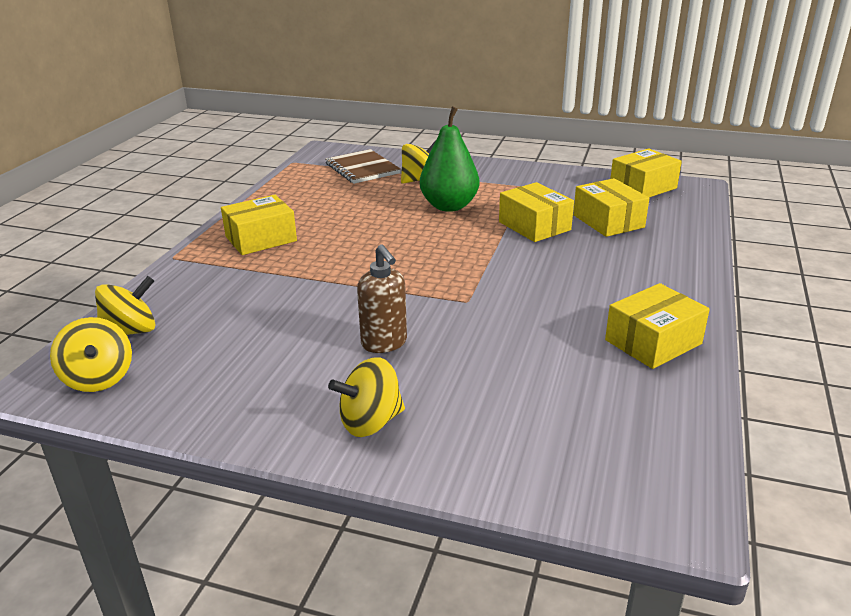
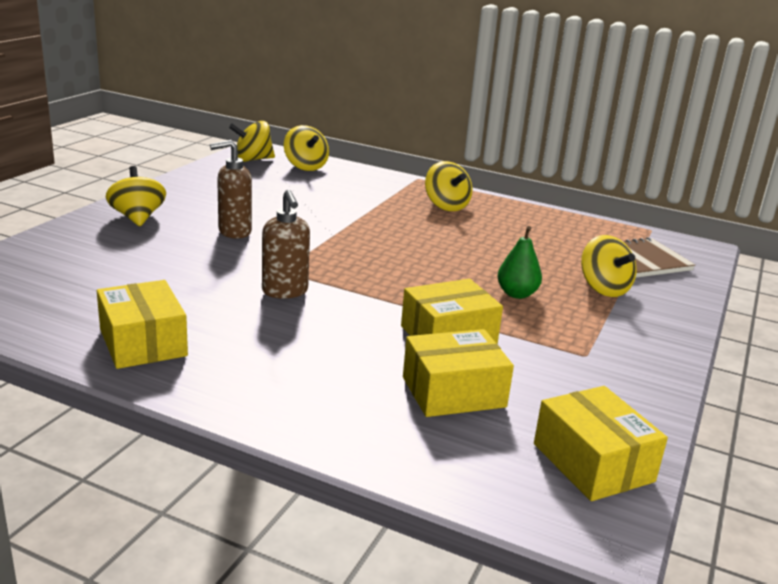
camera: 95 degrees right, 5 degrees down
yellow box [221,195,297,255] -> yellow spinning top [425,161,473,211]
green pear [420,106,479,212] -> green pear [497,226,542,299], size x0.58
none -> brown soap dispenser [262,190,310,298]

